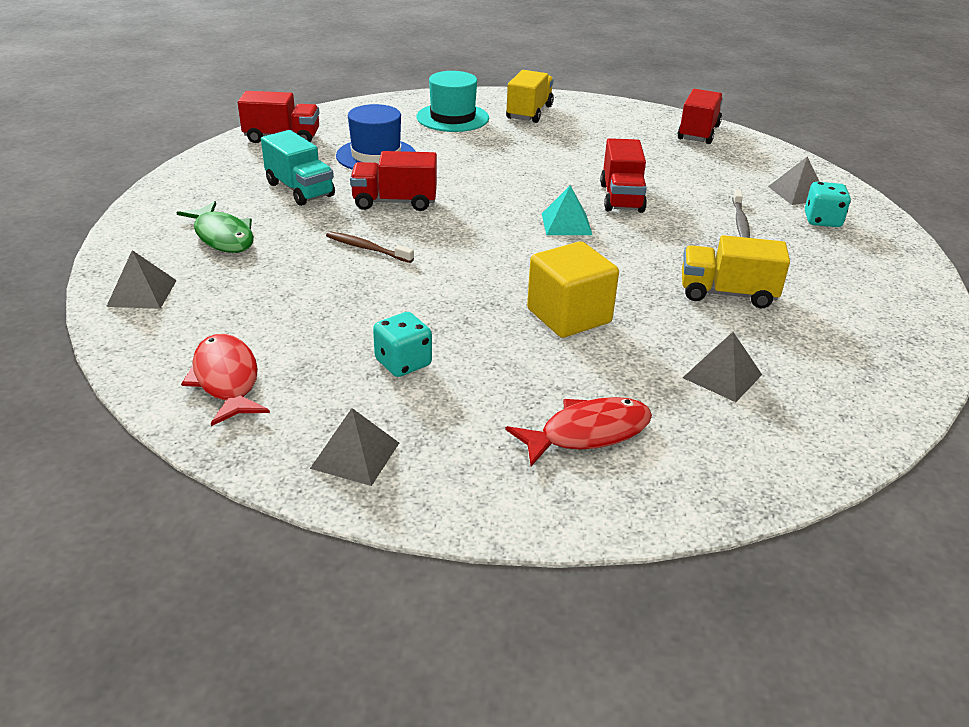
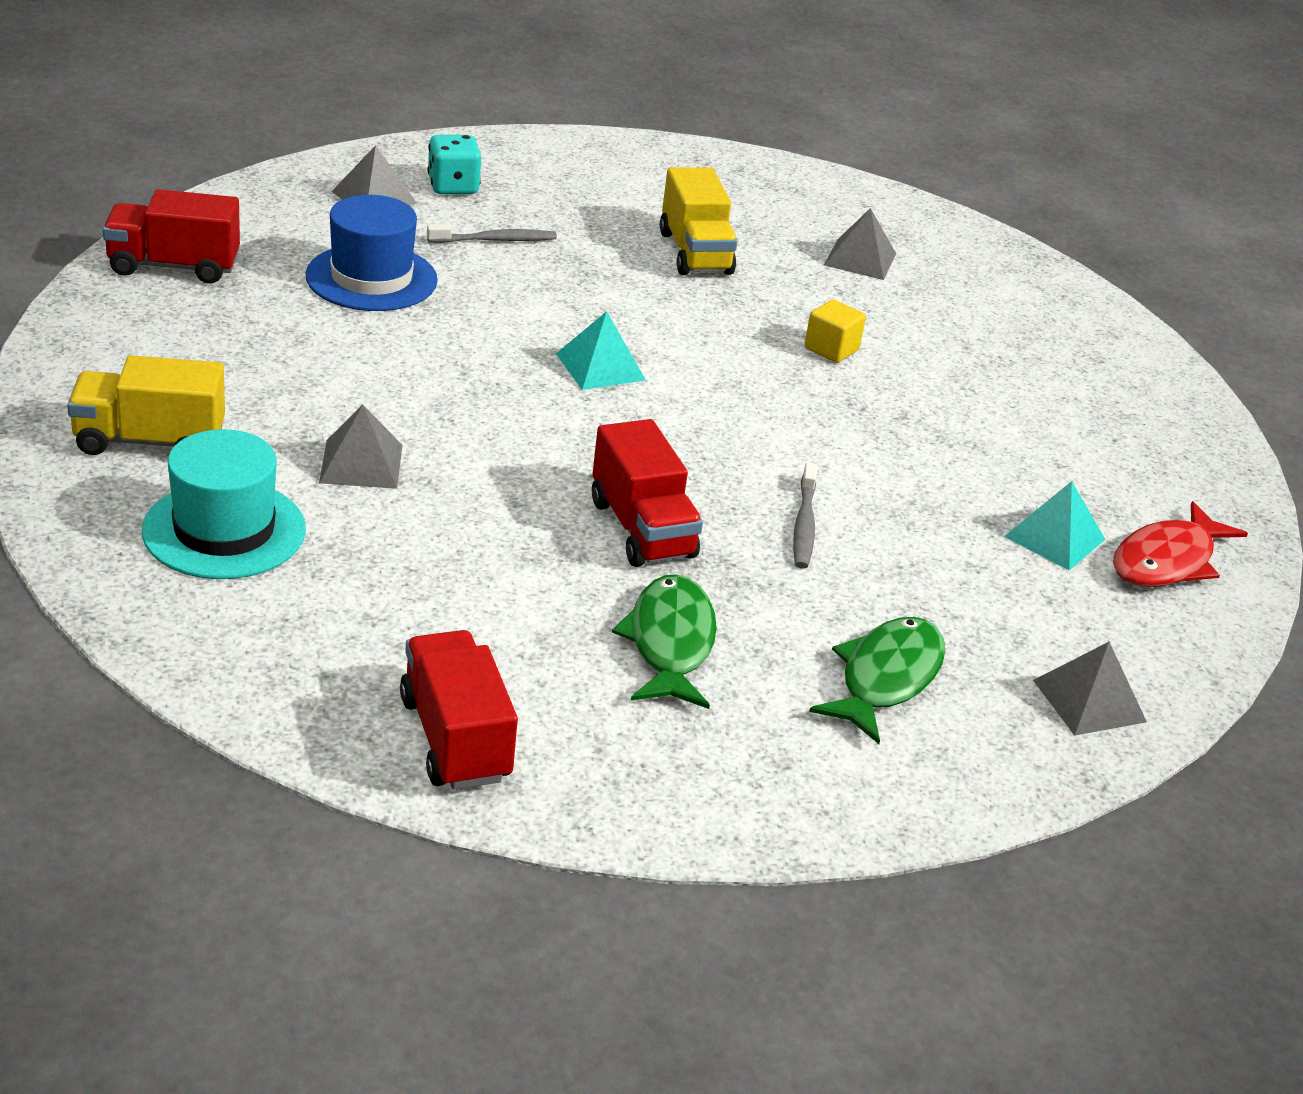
camera: 115 degrees left, 0 degrees up
turquoise truck [261,130,335,206] -> green fish [612,574,717,709]
grey pyramid [310,408,399,486] -> grey pyramid moved to [319,405,402,489]
brown toothbrush [326,231,414,263] -> grey toothbrush [793,462,817,569]
blue hat [336,104,416,170] -> blue hat moved to [305,195,438,311]
turquoise dice [373,312,432,377] -> none
red fish [506,397,652,466] -> none
yellow cube [527,241,619,338] -> yellow cube [804,299,866,363], size x0.53
red truck [600,138,647,213] -> none
none -> turquoise pyramid [1004,481,1105,571]

